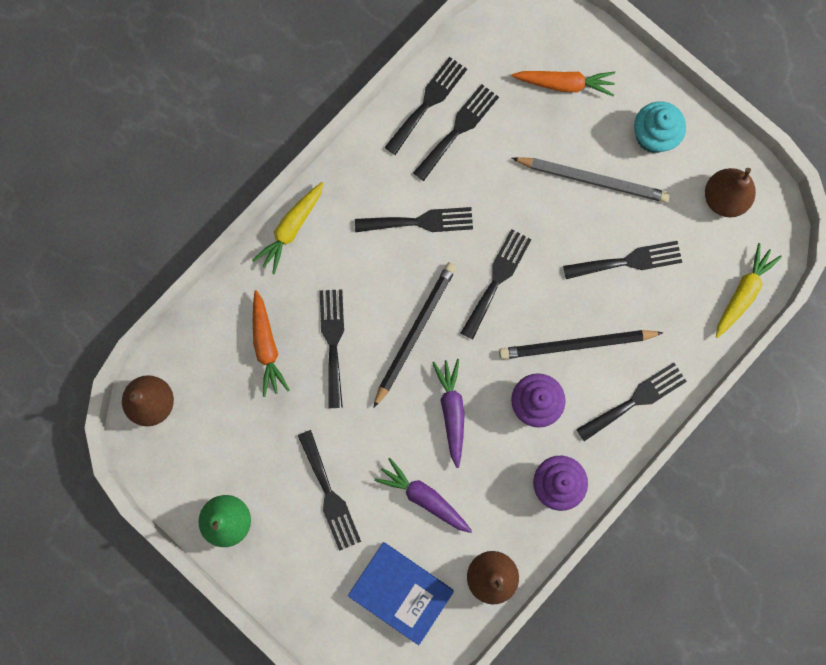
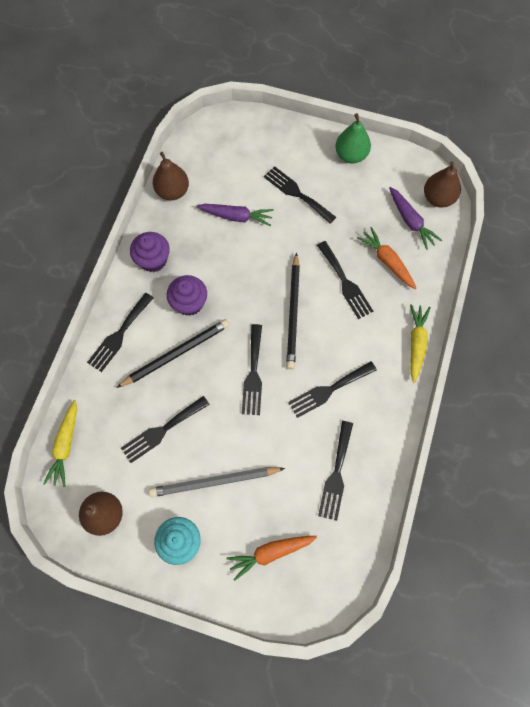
camera: 155 degrees right, 10 degrees down
blue book [348,542,454,645] -> none
black fork [385,57,467,155] -> none
purple carrot [432,359,465,468] -> purple carrot moved to [389,187,442,250]

